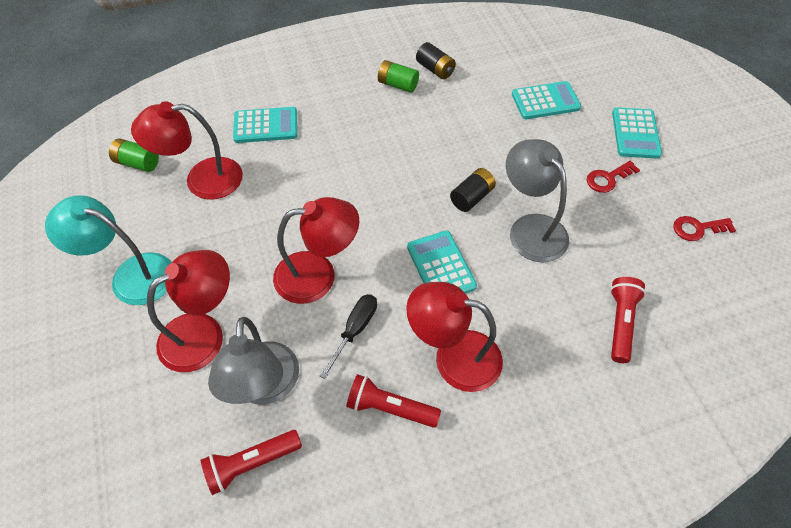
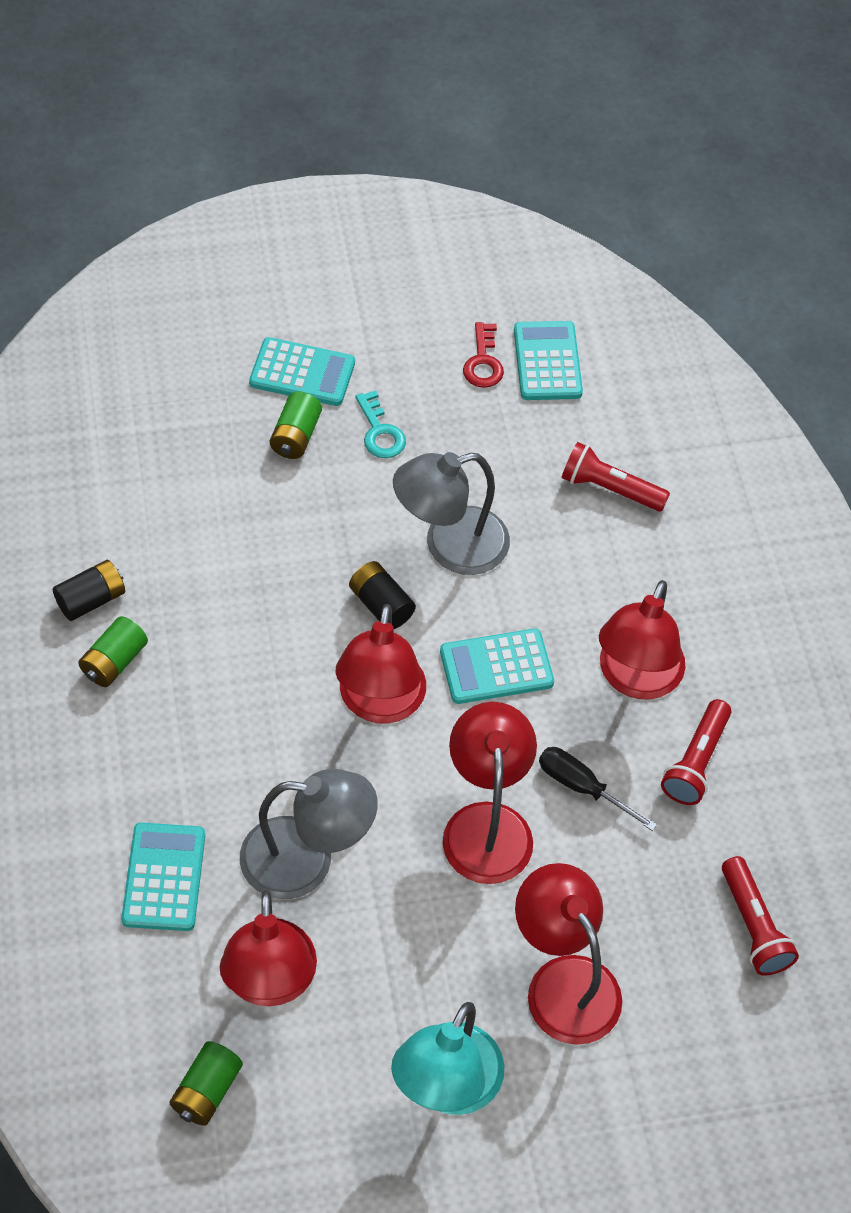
camera: 85 degrees left, 0 degrees up
grey lamp [208,317,299,405] -> grey lamp moved to [240,769,378,899]
turquoise calculator [512,81,581,119] -> turquoise calculator moved to [514,321,583,400]
red key [587,161,640,193] -> turquoise key [355,390,406,458]
none -> green battery [270,391,322,459]
none -> red lamp [336,604,426,724]

